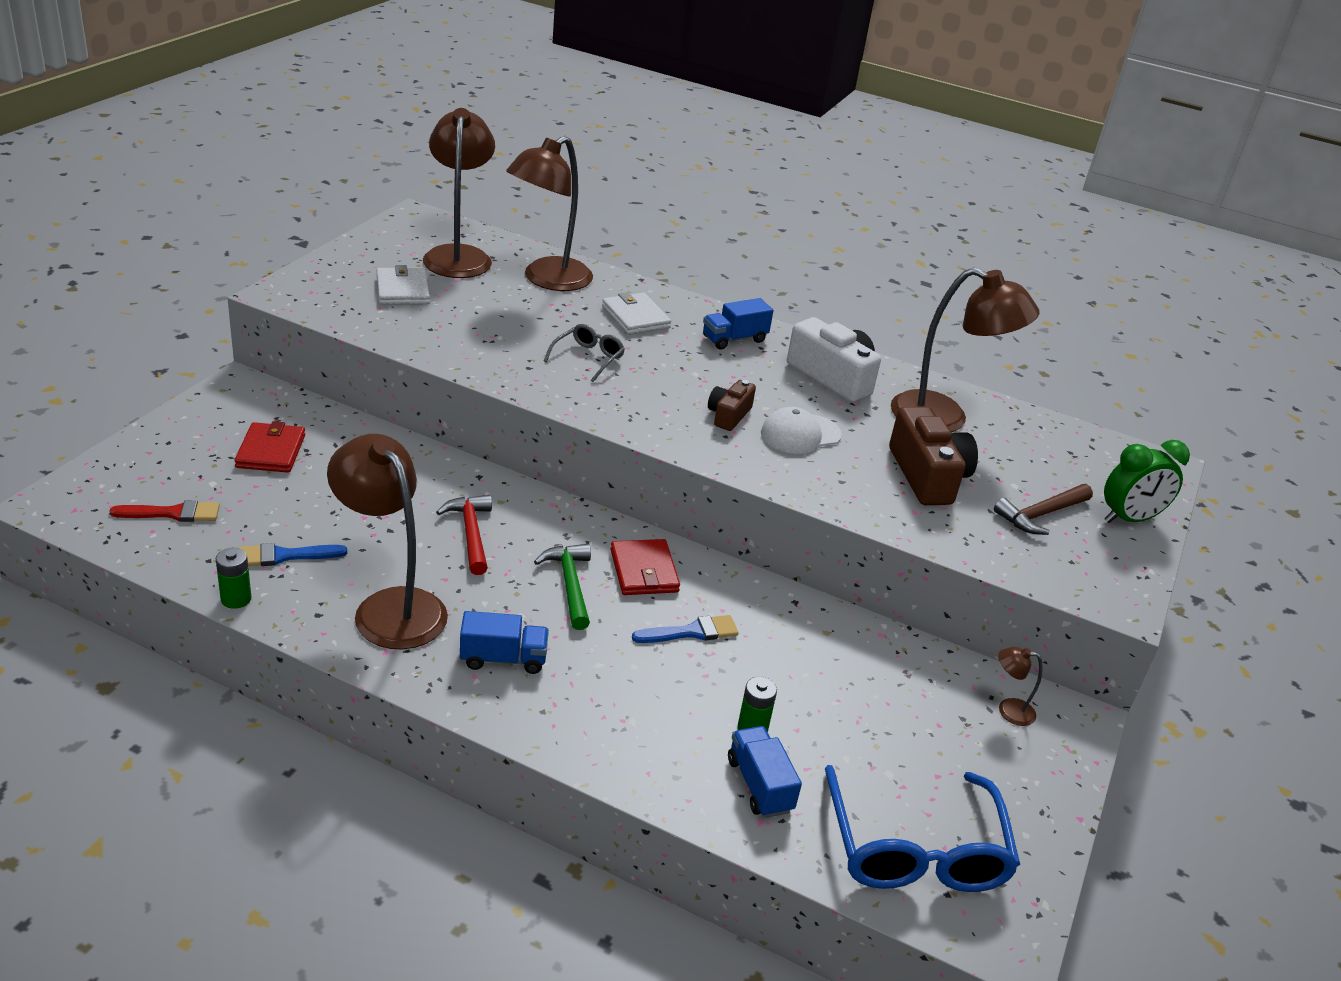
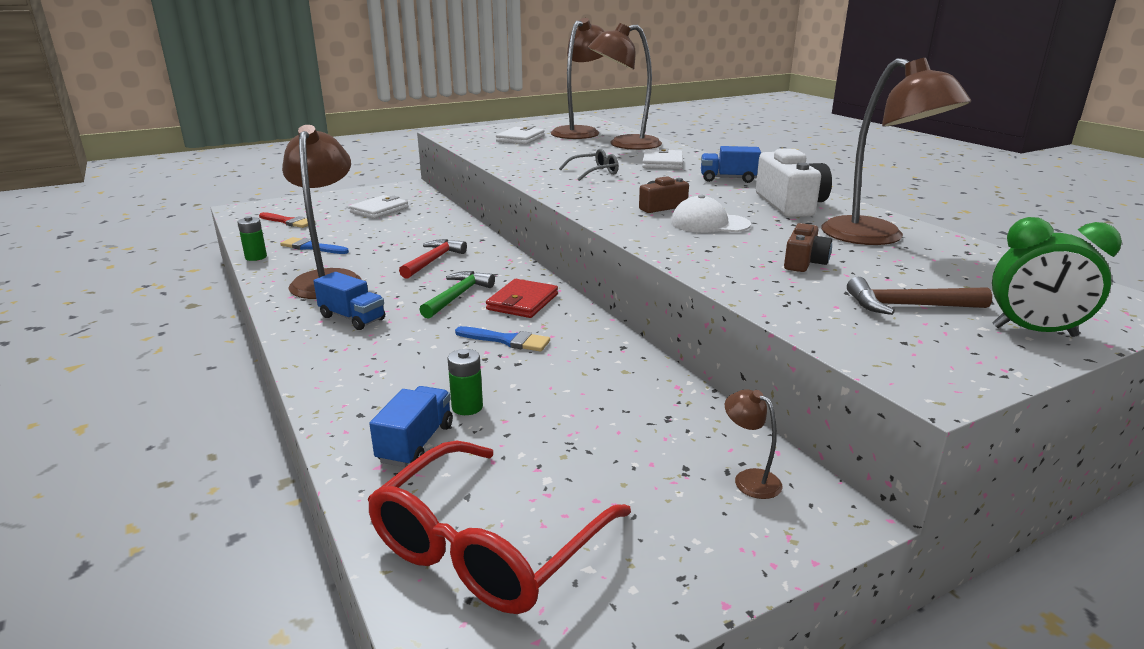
camera: 40 degrees right, 10 degrees down
red wallet [235,421,305,473] -> white wallet [349,195,408,219]
blue glasses [825,765,1020,892] -> red glasses [367,441,631,614]
brown camera [889,407,978,505] -> brown camera [784,223,832,272], size x0.56

